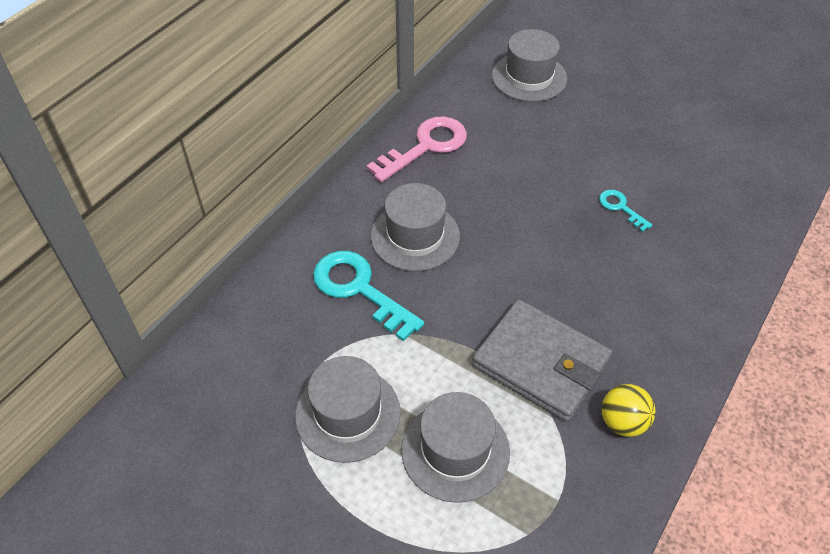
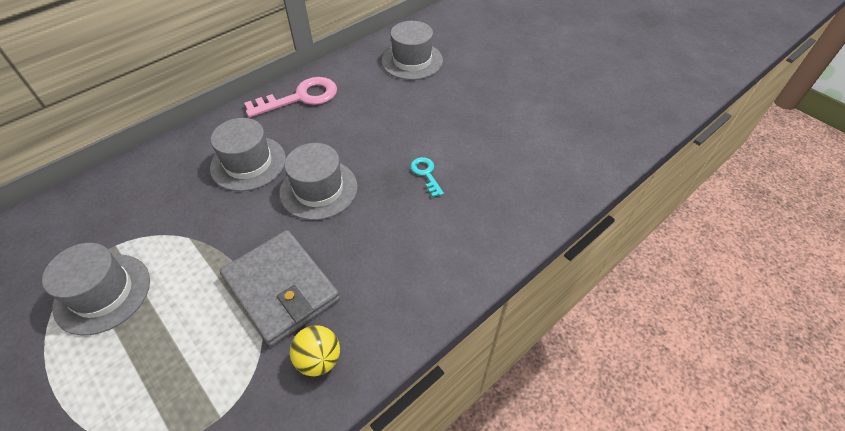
camera: 15 degrees right, 0 degrees up
turquoise key [313,251,424,342] -> none
grey hat [401,392,510,503] -> grey hat moved to [279,143,358,220]

